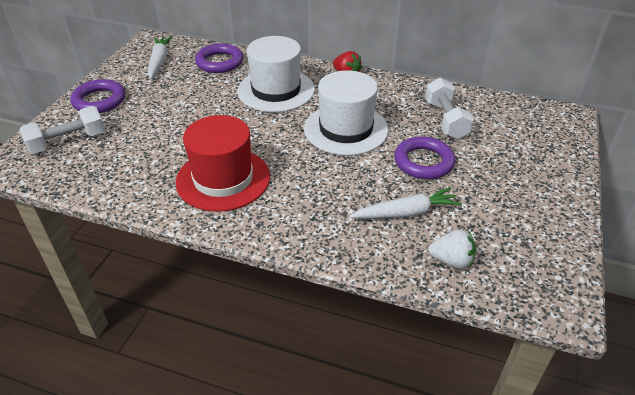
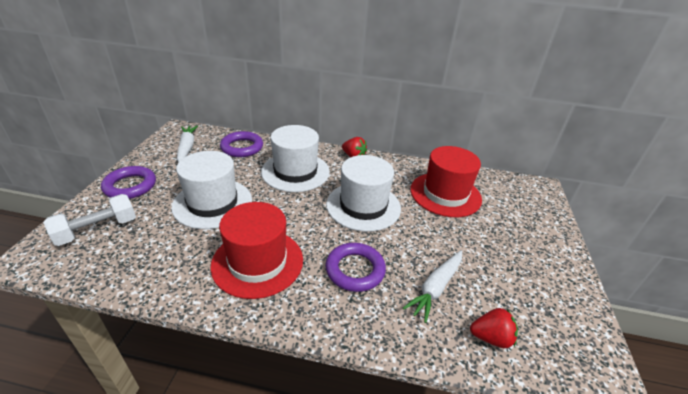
camera: 10 degrees left, 5 degrees down
white carrot [349,187,462,219] -> white carrot turned 150 degrees clockwise [403,250,462,323]
purple ring [394,136,455,179] -> purple ring moved to [325,243,386,292]
white dumbbell [425,77,474,139] -> red hat [410,146,482,217]
white strawberry [428,229,476,269] -> red strawberry [470,308,518,348]
none -> white hat [171,151,252,229]

